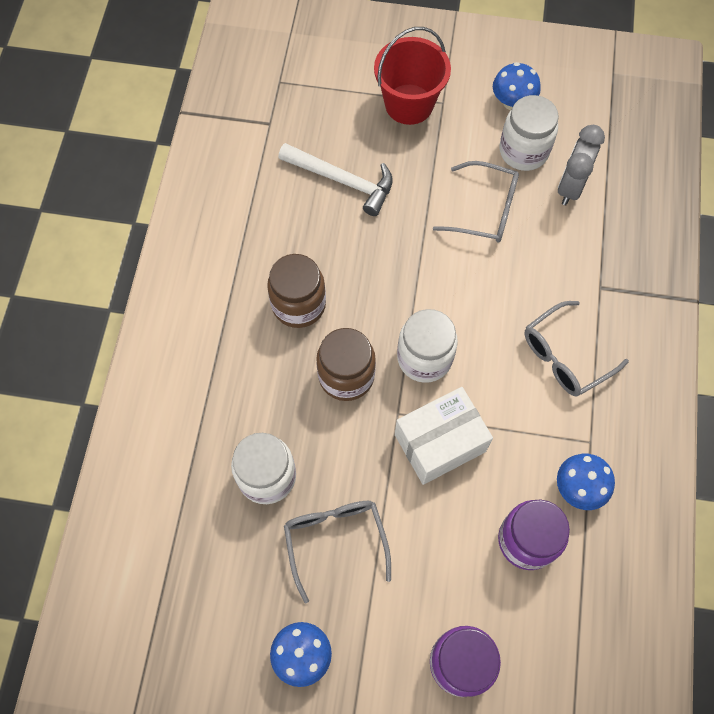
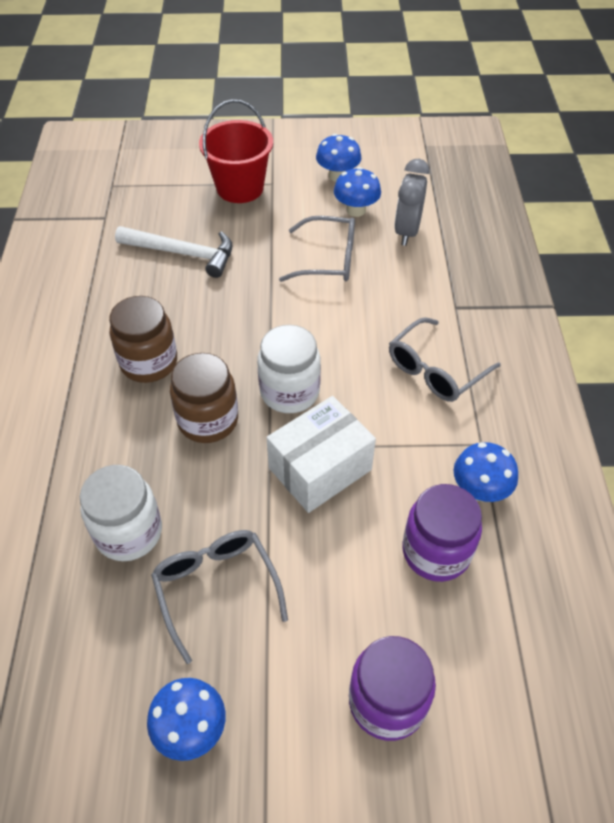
camera: 10 degrees left, 15 degrees down
white jar [499,95,559,171] -> blue mushroom [334,167,381,217]

